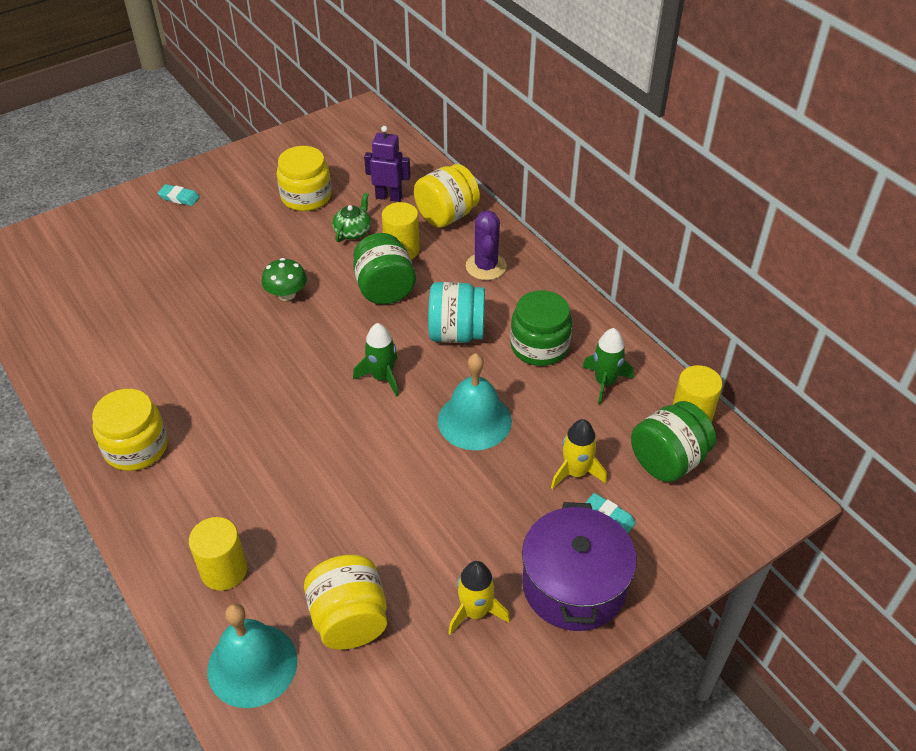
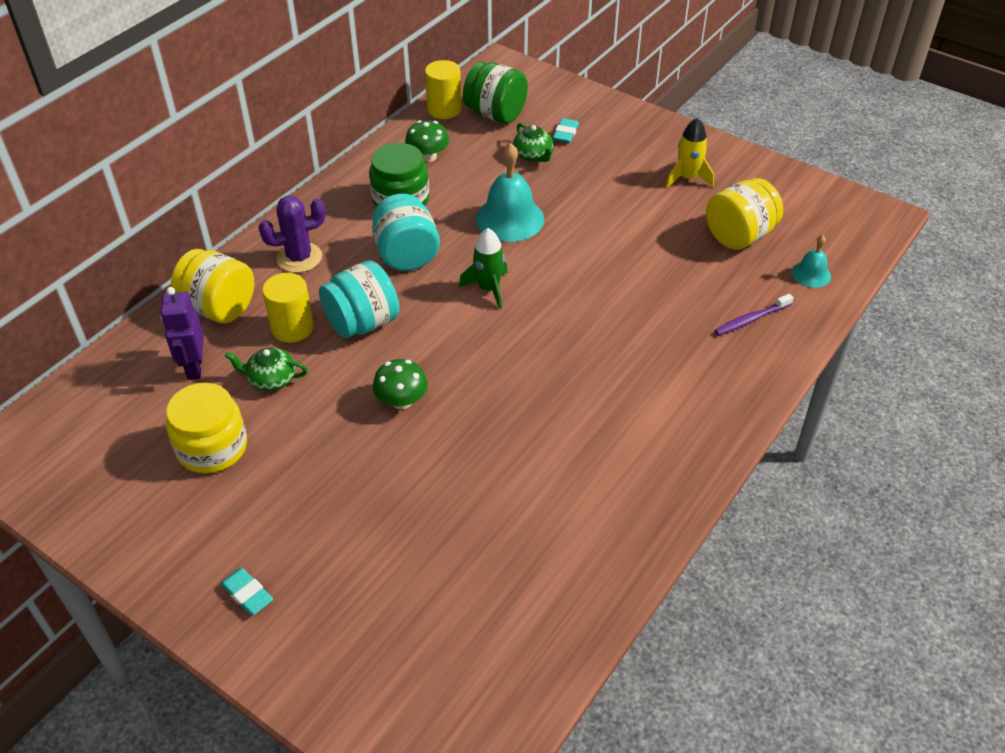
camera: 110 degrees left, 0 degrees up
yellow jar [92,389,168,471] -> none
turquoise eraser [158,184,200,206] -> turquoise eraser turned 45 degrees counterclockwise [220,568,273,615]
yellow cylinder [189,517,247,591] -> purple toothbrush [714,294,794,335]
turquoise bell [207,603,297,708] -> turquoise bell [792,235,831,288], size x0.54
green jar [353,233,416,304] -> turquoise jar [319,260,399,338]
purple pot [522,502,637,631] -> none
yellow rocket [551,419,607,489] -> green teapot [513,123,553,162]
green rocket [583,328,634,404] -> green mushroom [405,120,449,162]

